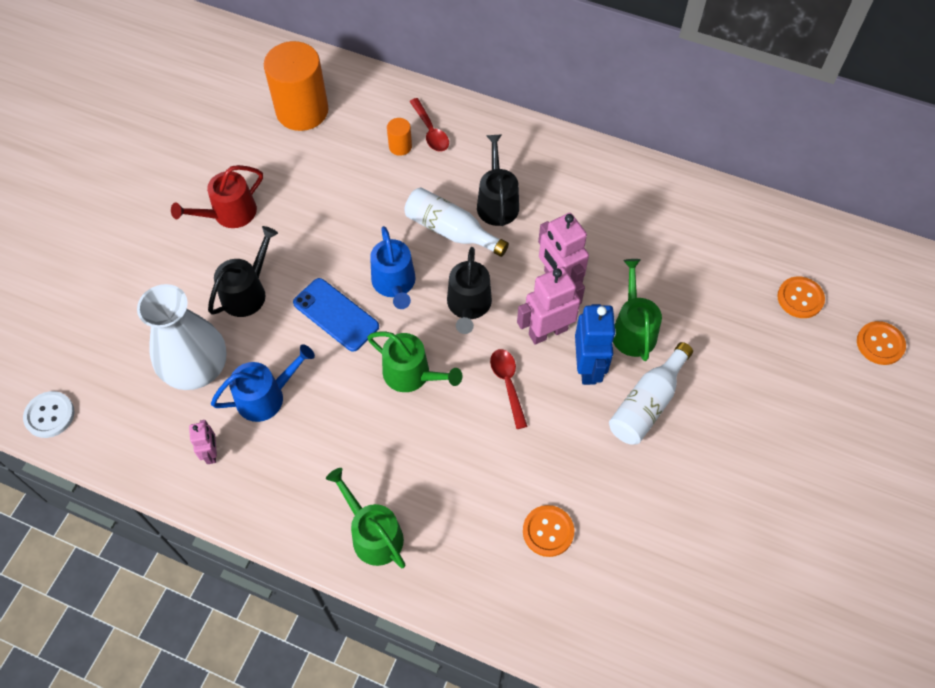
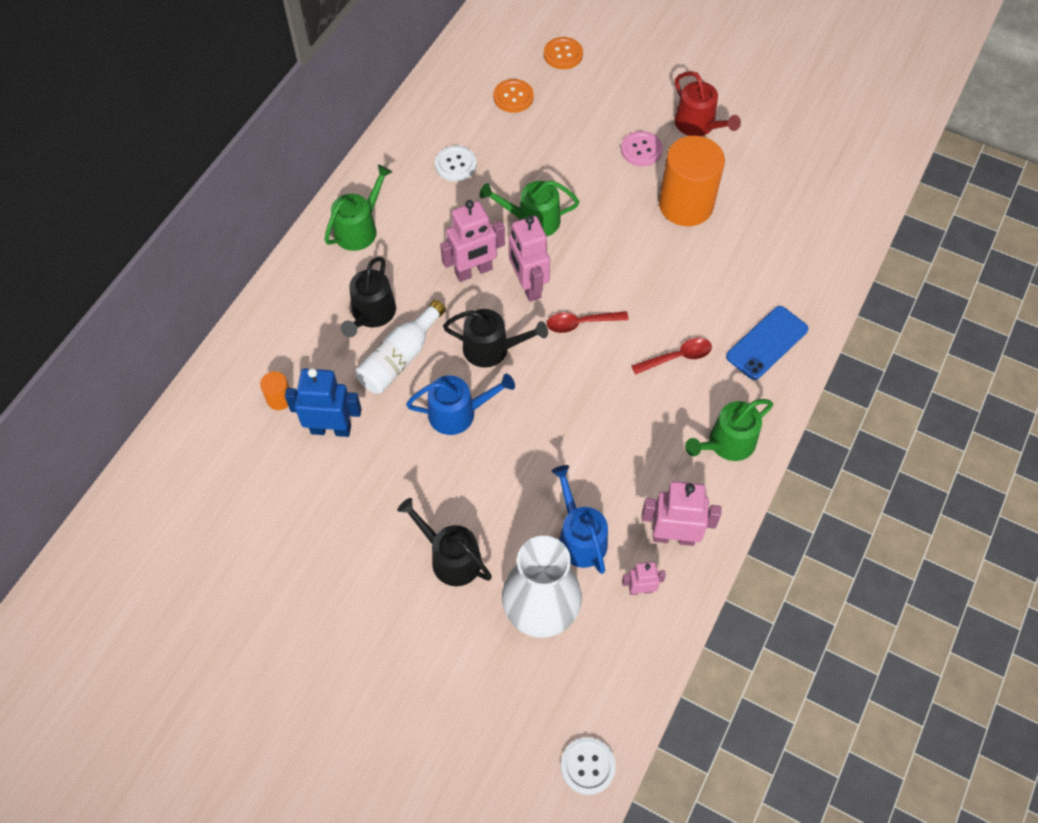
camera: 85 degrees left, 0 degrees up
red watering can [171,165,263,228] -> red watering can moved to [675,71,741,136]
orange cylinder [264,41,329,131] -> orange cylinder moved to [659,136,725,226]
blue phone [293,278,379,352] -> blue phone moved to [726,306,808,380]
green watering can [367,332,462,392] -> green watering can moved to [324,165,392,251]
red spoon [409,98,449,152] -> red spoon moved to [632,338,712,375]
black watering can [477,134,519,226] -> black watering can turned 75 degrees counterclockwise [341,257,396,337]
orange button [523,505,574,557] -> none
blue robot [575,304,616,385] -> blue robot moved to [285,368,362,437]
white bottle [609,342,693,445] -> none
none -> white button [435,145,477,181]
none -> pink button [621,131,663,166]
none -> pink robot [642,481,721,546]

